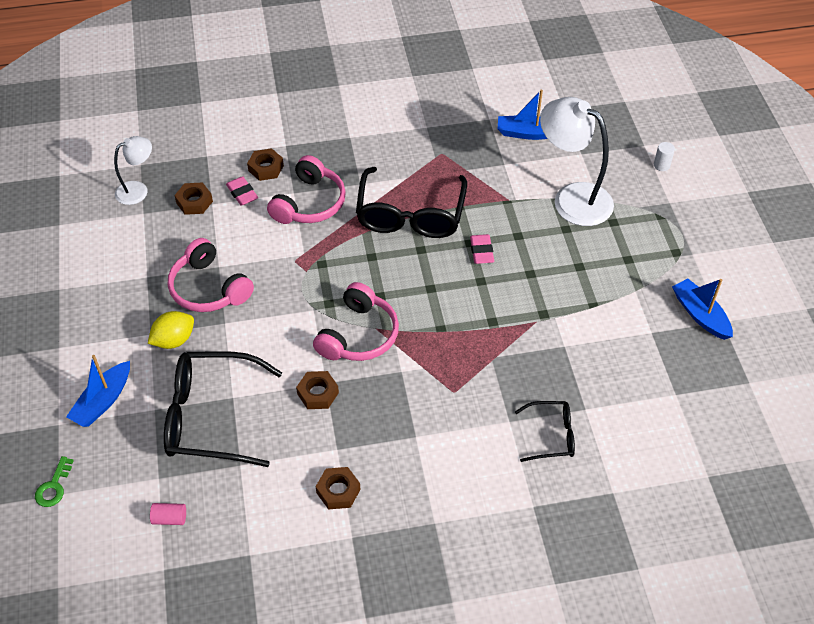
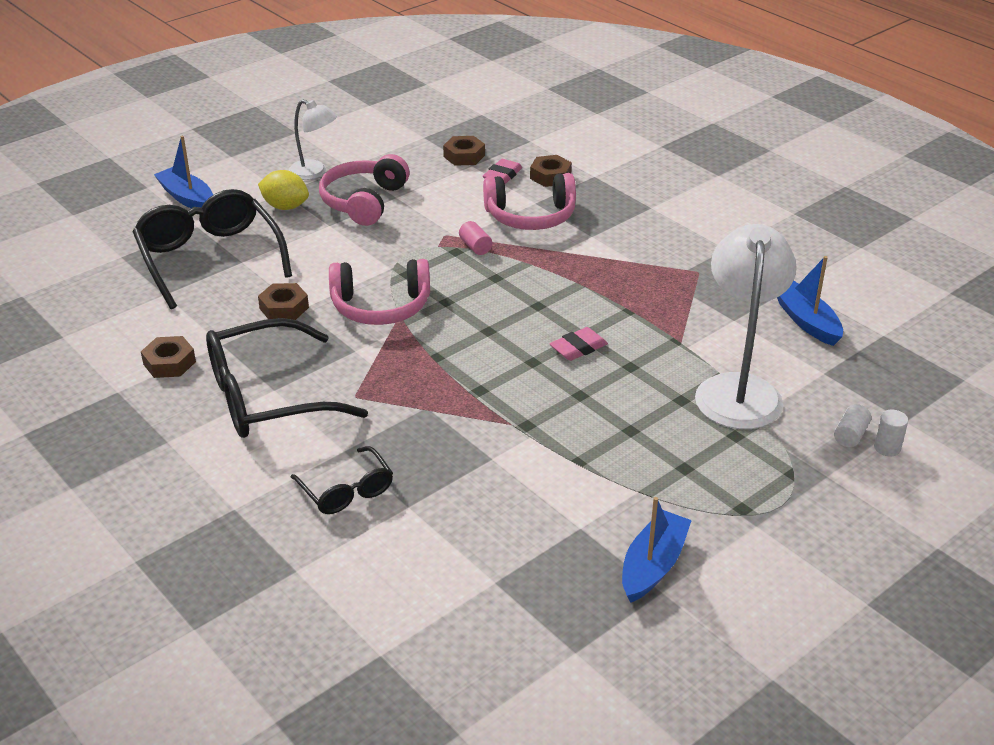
camera: 60 degrees right, 15 degrees down
green key [35,456,74,507] -> none
blue boat [66,355,130,427] -> blue boat turned 45 degrees clockwise [154,136,213,208]
white lamp [114,136,152,205] -> white lamp moved to [288,100,337,180]
pink cylinder [150,503,186,525] -> pink cylinder moved to [459,221,492,255]
black glasses [356,167,467,238] -> black glasses moved to [206,318,368,438]
none -> white cylinder [834,404,871,447]

